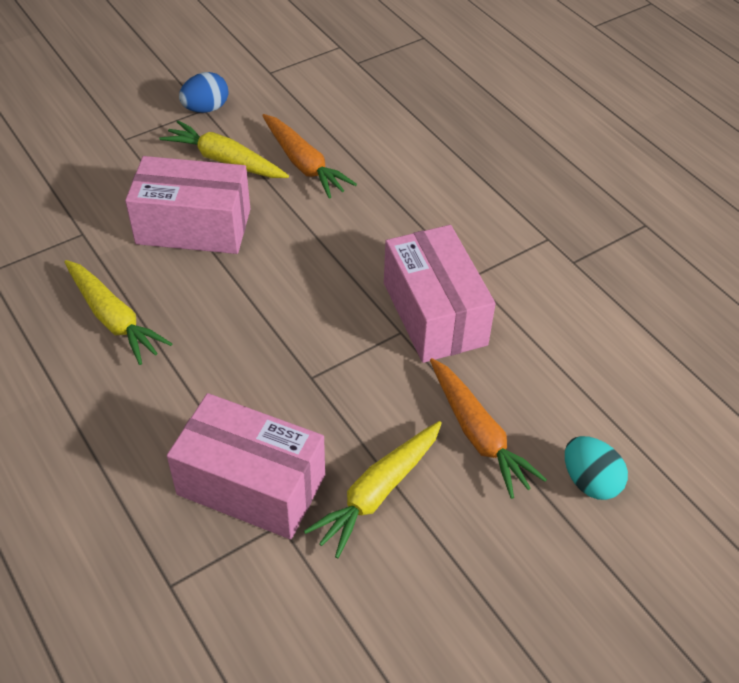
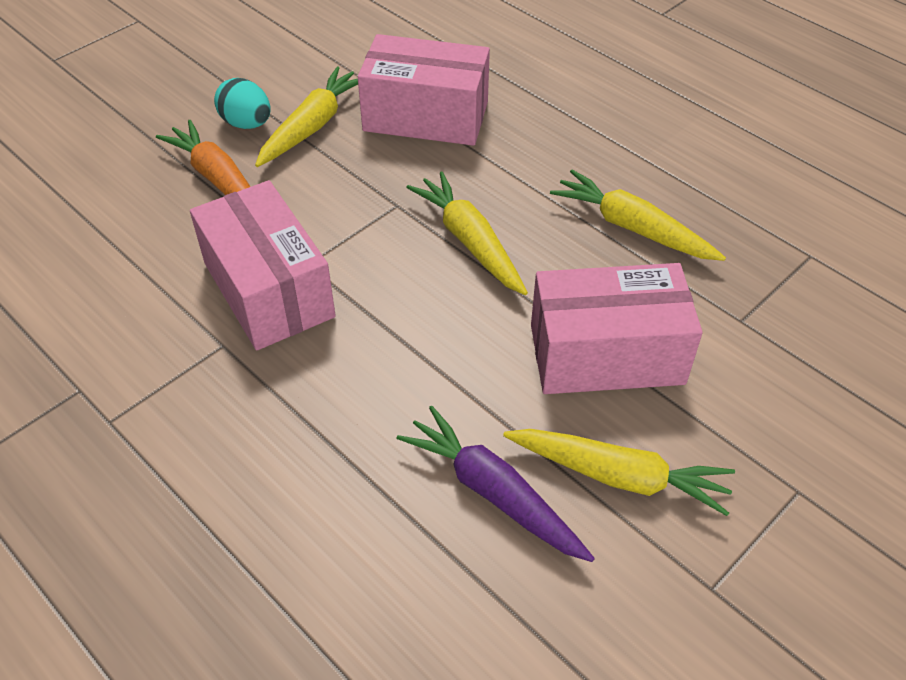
camera: 170 degrees right, 0 degrees up
blue egg [179,72,228,113] -> none
orange carrot [262,114,357,199] -> purple carrot [397,406,595,562]
turquoise egg [565,436,628,500] -> turquoise egg moved to [214,78,271,129]
none -> yellow carrot [406,171,528,295]

